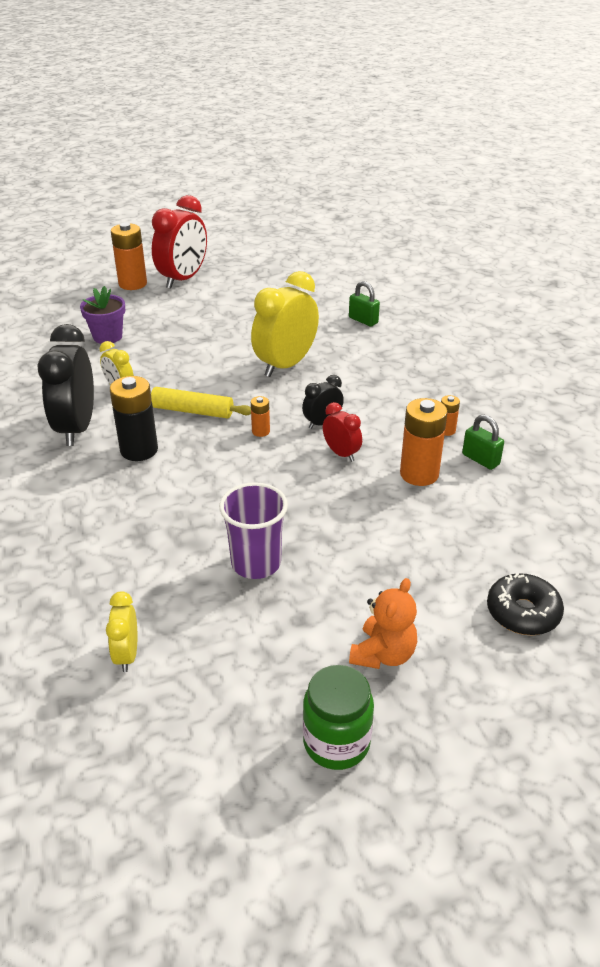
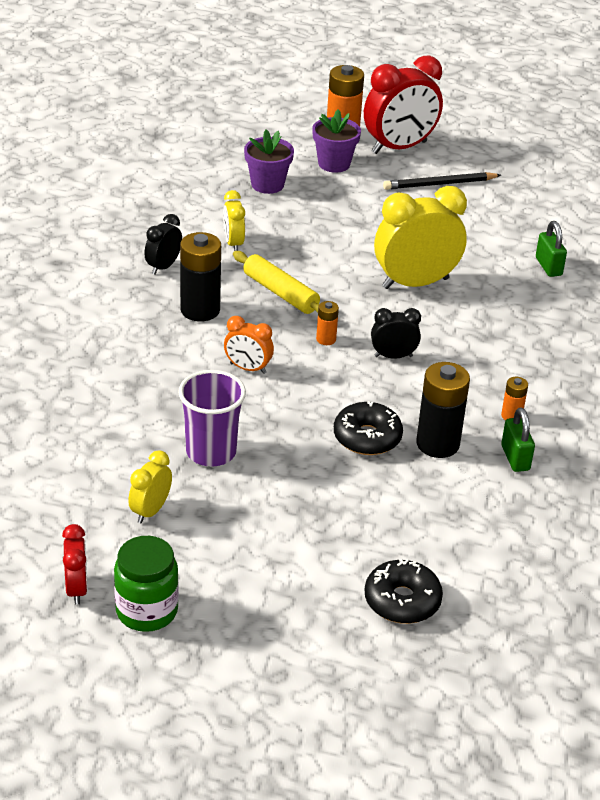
camera: 30 degrees right, 0 degrees up
black clock [37,324,94,446] -> black clock [144,214,182,275], size x0.51
yellow clock [106,591,137,672] -> yellow clock moved to [128,450,172,523]
red clock [323,402,362,462] -> red clock moved to [62,524,88,605]
orange teddy bear [349,578,417,669] -> none
orange battery [400,398,448,486] -> black battery [416,362,470,458]
none -> orange clock [224,316,274,374]
none -> purple flower pot [312,109,361,173]
none -> black donut [334,401,403,455]
none -> black pencil [383,172,501,190]

